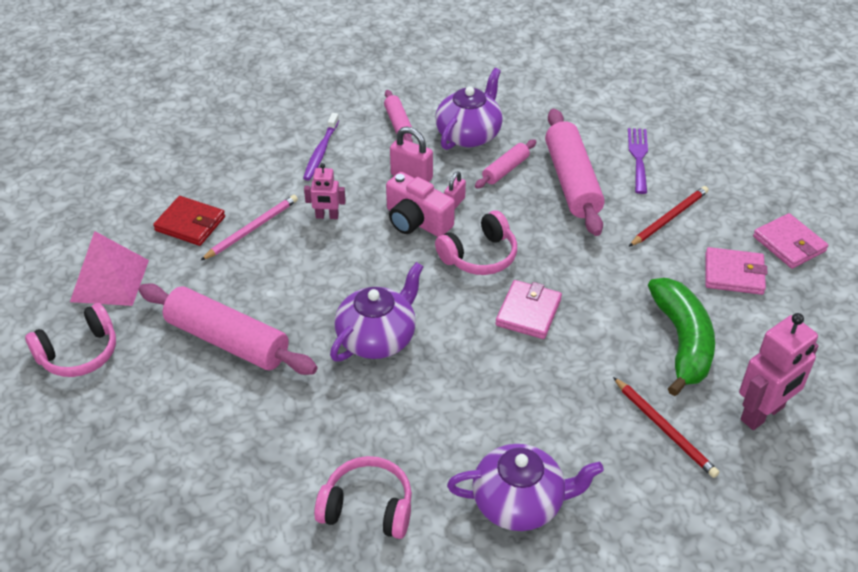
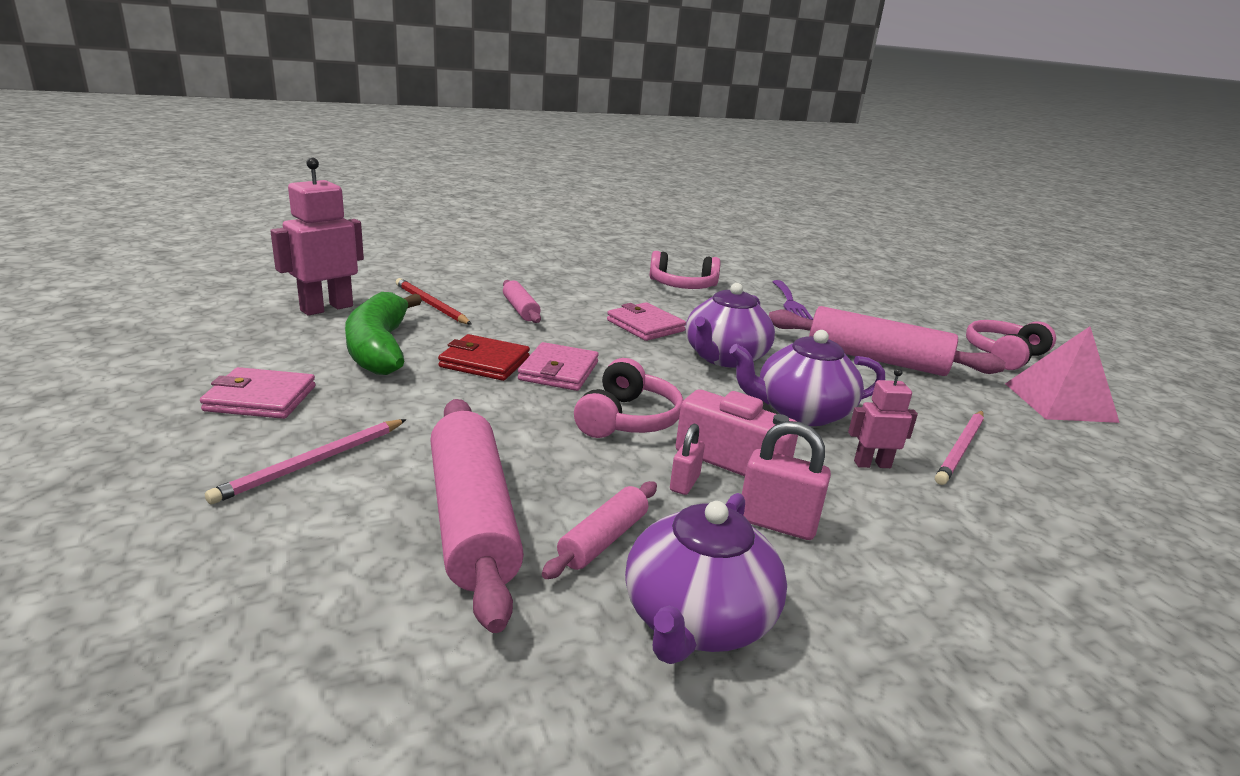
camera: 170 degrees right, 20 degrees down
red wallet [153,196,225,246] -> red wallet moved to [438,334,530,381]
purple toothbrush [303,113,339,181] -> none
pink rolling pin [384,90,413,142] -> pink rolling pin moved to [503,280,541,323]
pink headphones [435,211,517,275] -> pink headphones turned 150 degrees clockwise [574,358,683,438]
purple teapot [447,444,604,531] -> purple teapot moved to [729,330,885,426]
purple fork [628,128,648,194] -> purple fork moved to [772,280,813,320]
red pencil [629,186,709,247] -> pink pencil [205,419,407,504]
pink wallet [753,213,828,269] -> pink wallet moved to [607,302,686,341]

